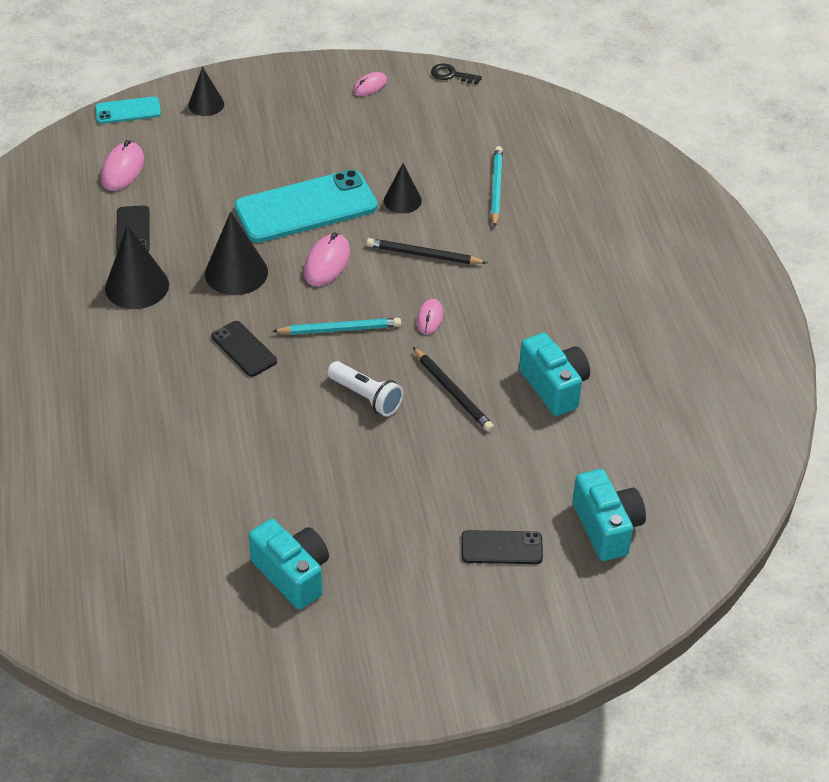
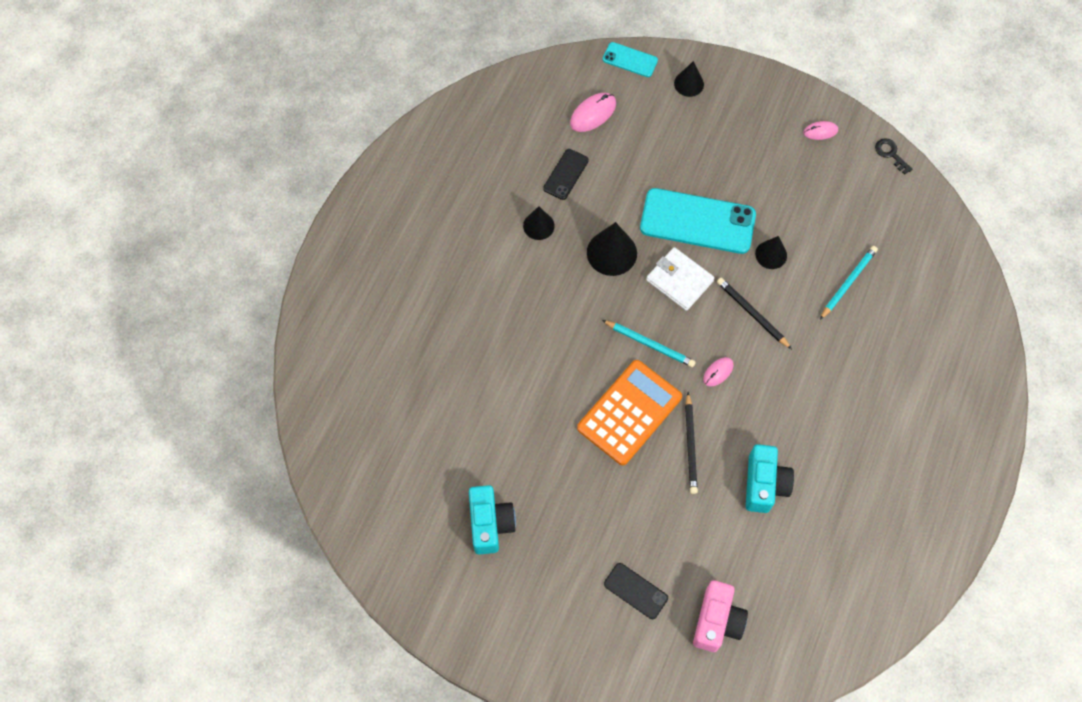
camera: 35 degrees right, 20 degrees up
black cone [105,225,169,309] -> black cone [523,206,555,240], size x0.63
black phone [211,321,277,377] -> none
pink mouse [304,232,350,286] -> white wallet [646,247,715,311]
white flashlight [327,361,403,417] -> orange calculator [577,360,682,465]
turquoise camera [573,469,646,561] -> pink camera [693,580,748,652]

